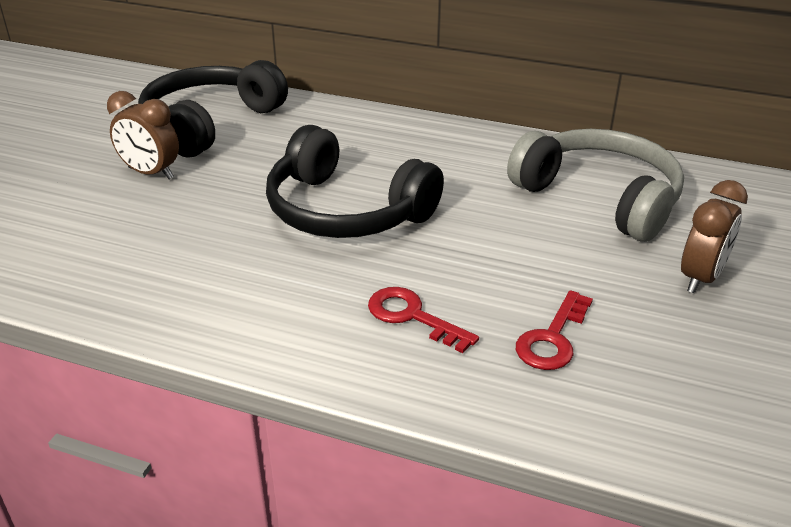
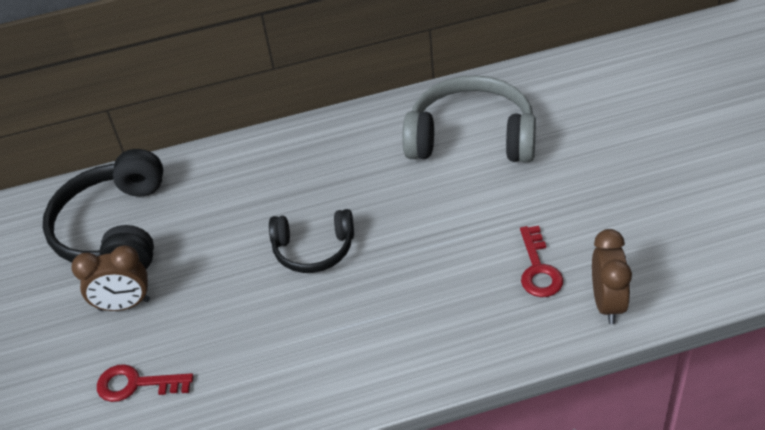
camera: 30 degrees left, 10 degrees up
black headphones [266,125,444,238] -> black headphones [269,209,354,273], size x0.60
red key [368,287,479,353] -> red key moved to [97,364,194,402]
brown clock [681,180,748,293] -> brown clock moved to [592,229,632,324]

